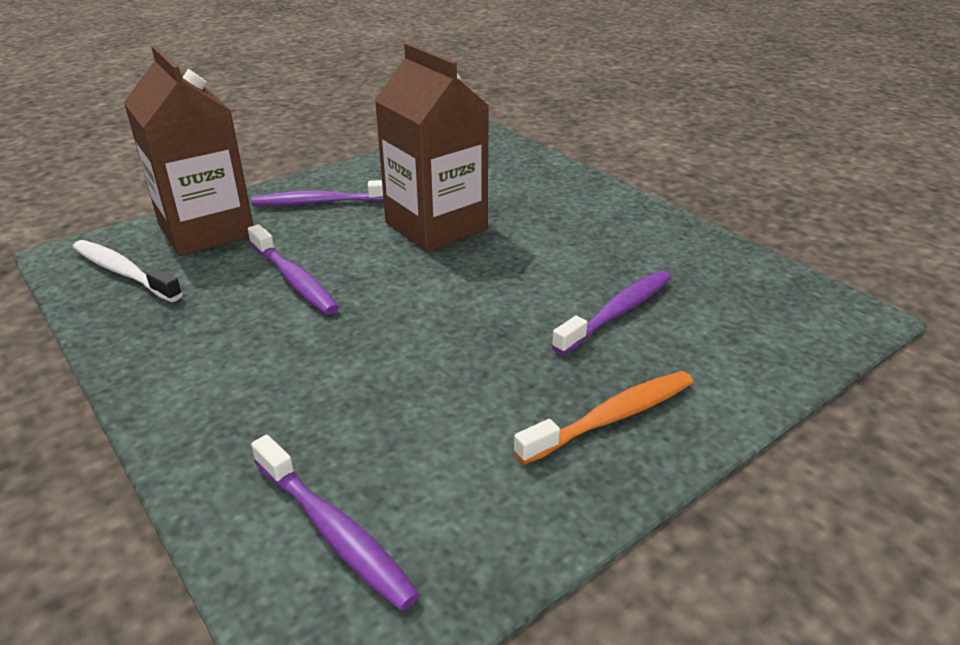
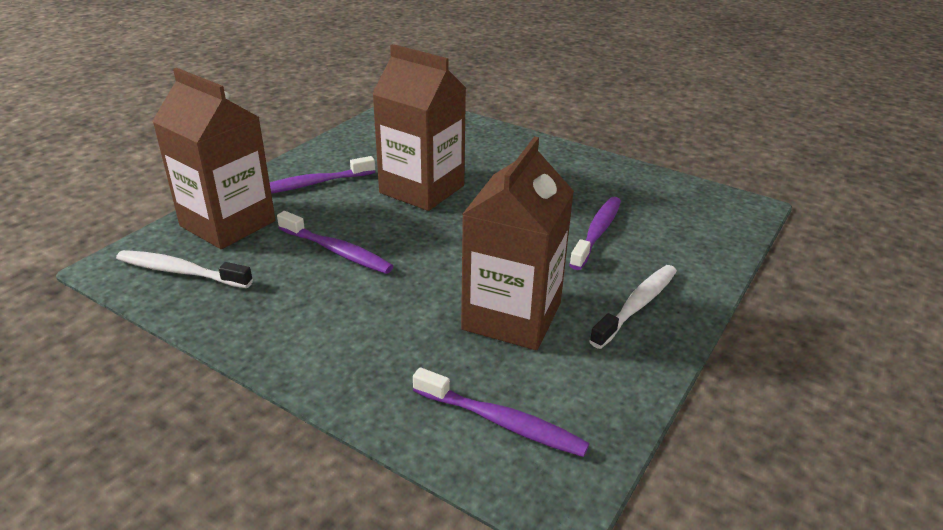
camera: 20 degrees left, 0 degrees up
orange toothbrush [513,371,693,465] -> white toothbrush [590,265,677,349]
none -> brown carton [461,136,574,350]

